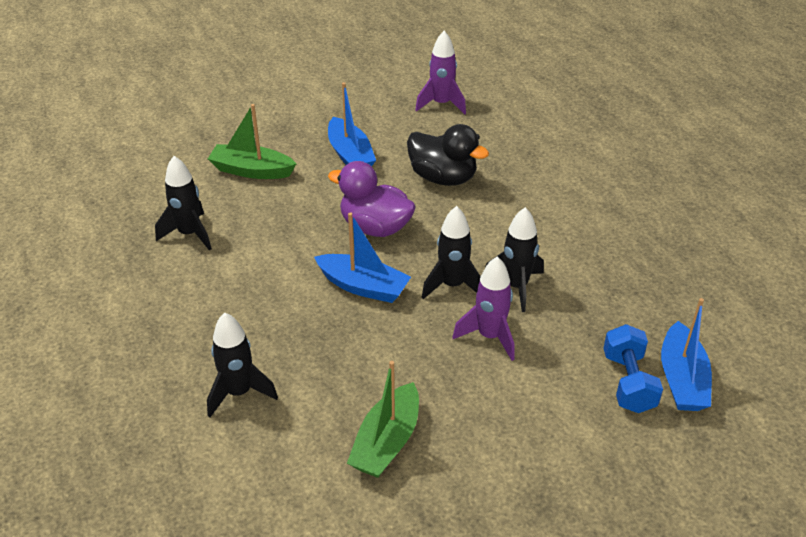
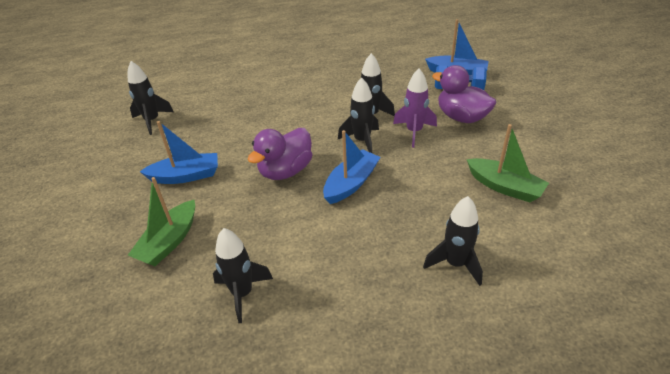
camera: 75 degrees left, 0 degrees up
black duck [407,124,489,186] -> none
purple rocket [415,31,466,115] -> black rocket [128,61,174,135]
none -> purple duck [432,65,496,123]

